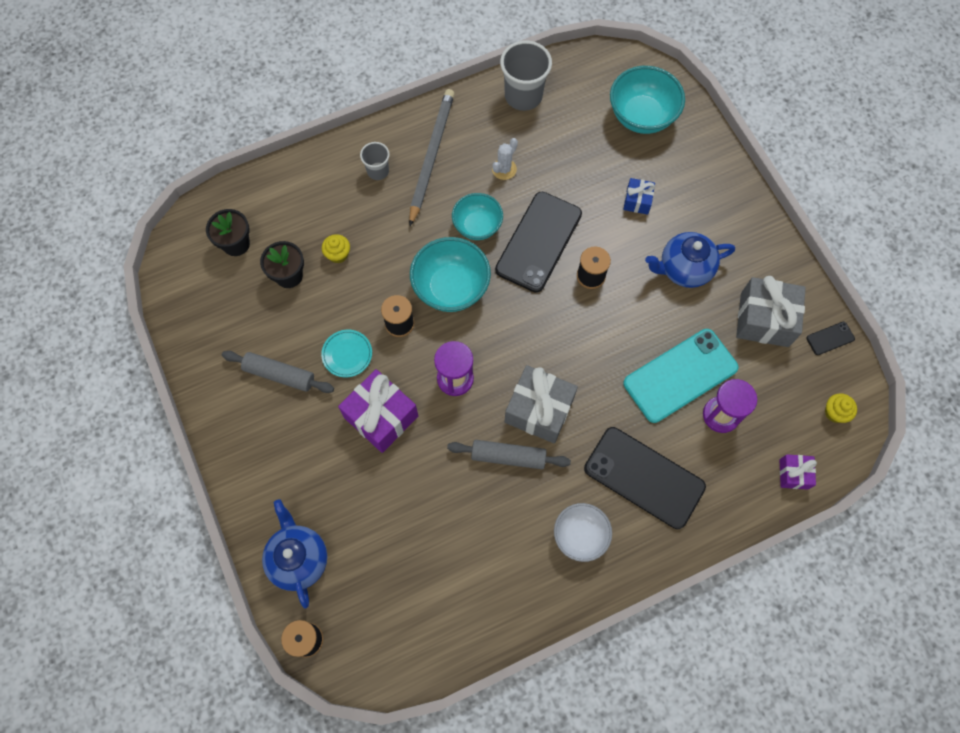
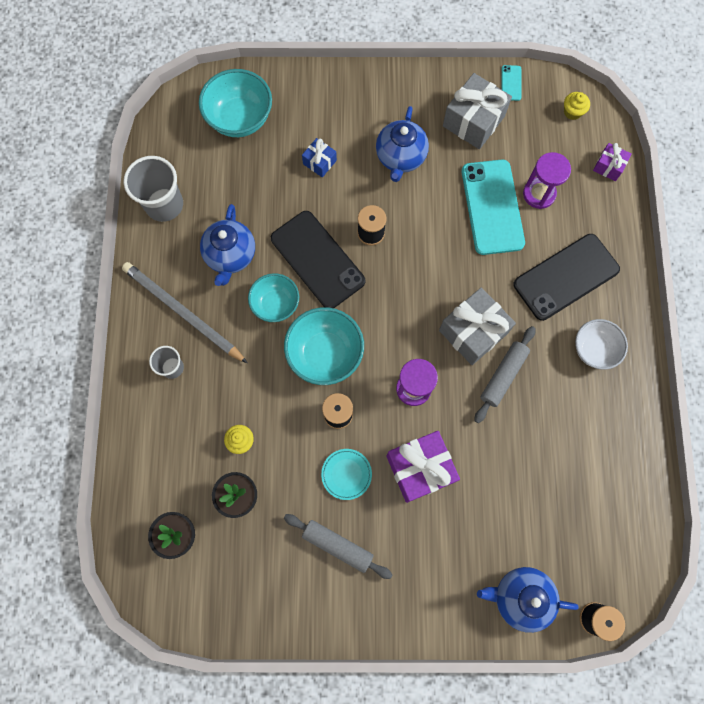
camera: 65 degrees left, 5 degrees up
grey rolling pin [222,351,334,393] -> grey rolling pin turned 75 degrees clockwise [284,514,393,579]
white cactus [492,138,518,180] -> blue teapot [200,204,255,286]
black phone [806,322,855,355] -> turquoise phone [502,65,522,101]

